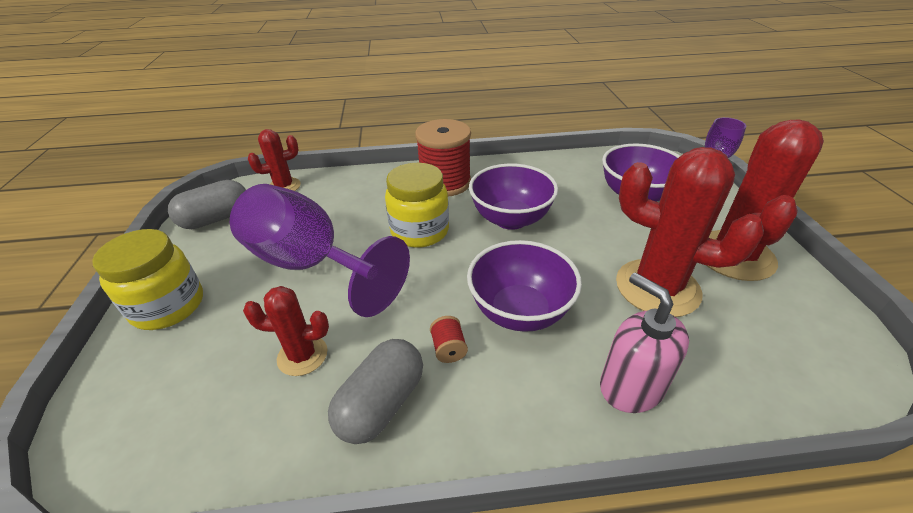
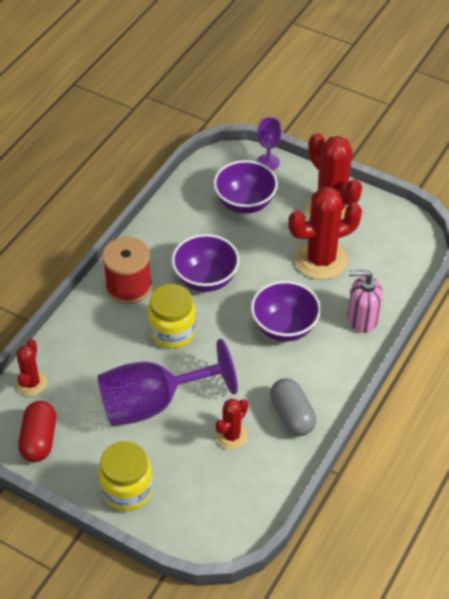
camera: 55 degrees left, 10 degrees up
grey capsule [168,180,246,229] -> red capsule [18,401,56,462]
red spool [430,316,468,363] -> none

